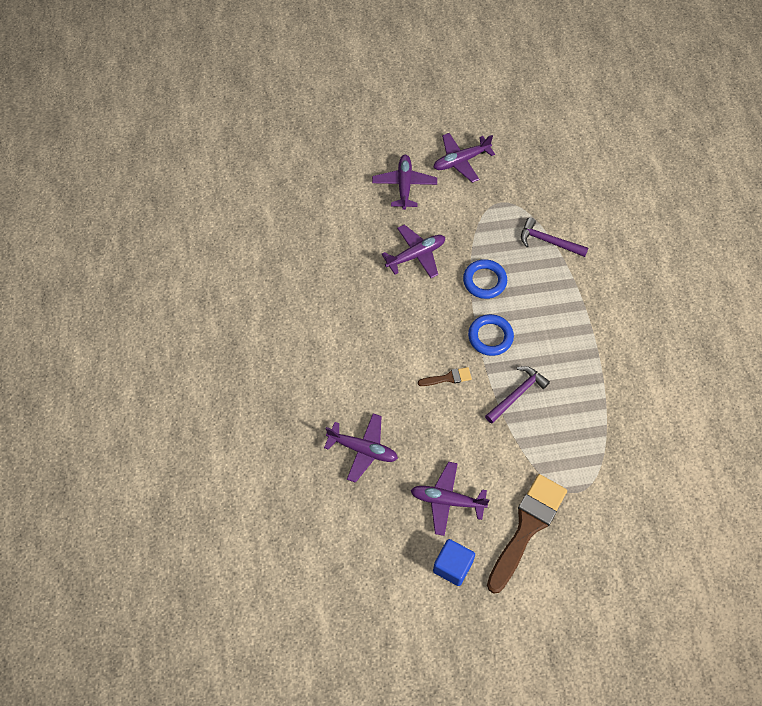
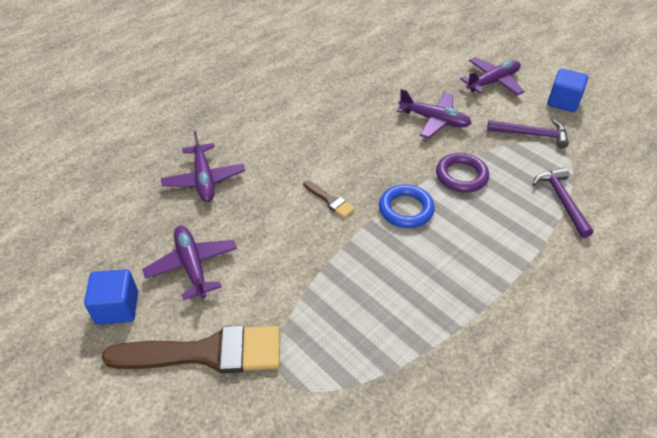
camera: 55 degrees right, 15 degrees down
purple plane [433,133,495,183] -> blue cube [547,69,588,112]
blue ring [463,259,507,299] -> purple ring [436,153,489,193]
purple hammer [485,366,550,424] -> purple hammer moved to [487,119,569,149]

